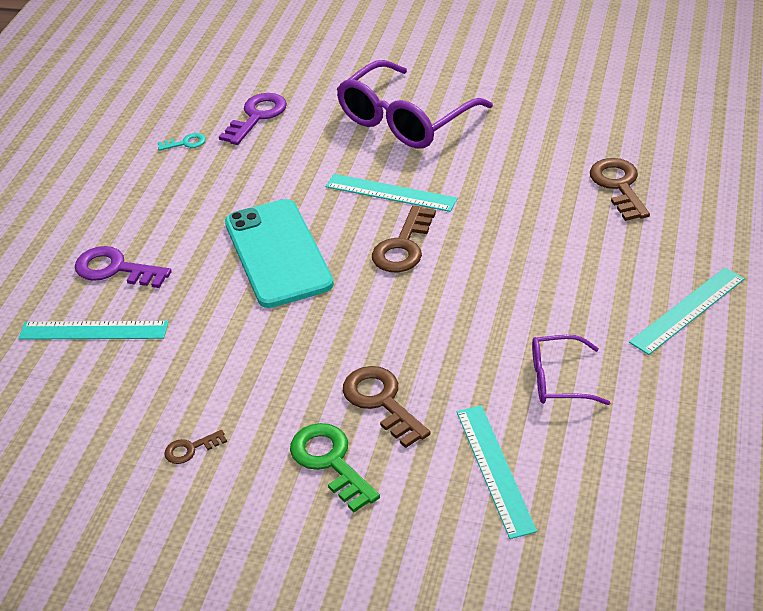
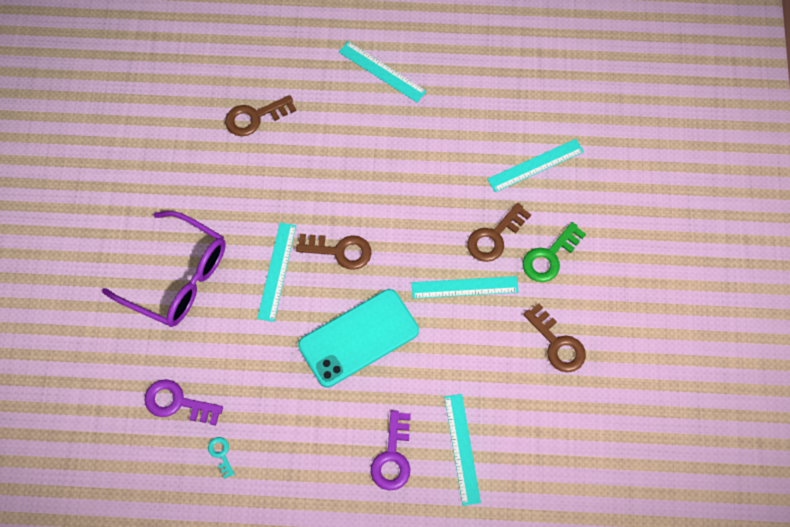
camera: 105 degrees left, 25 degrees up
brown key [164,430,227,464] -> brown key [523,304,586,372], size x1.88
purple glasses [532,335,610,405] -> none
none -> turquoise ruler [412,276,518,299]

